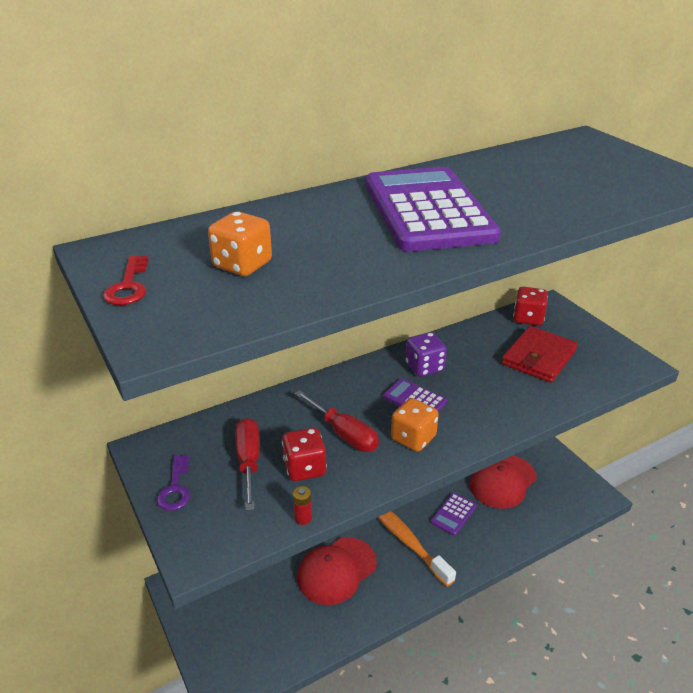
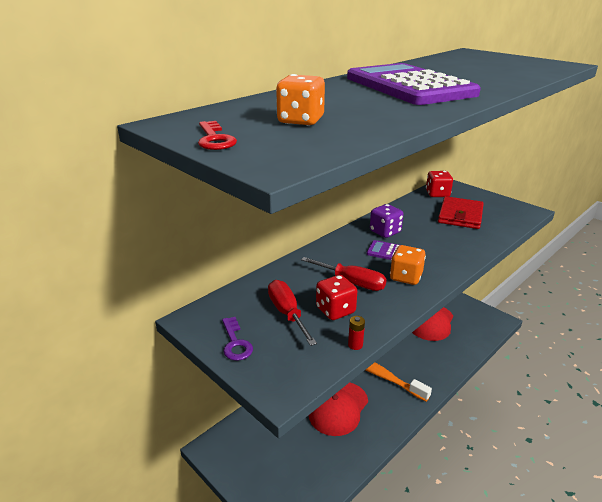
camera: 15 degrees left, 5 degrees down
purple calculator [431,493,477,536] -> none

